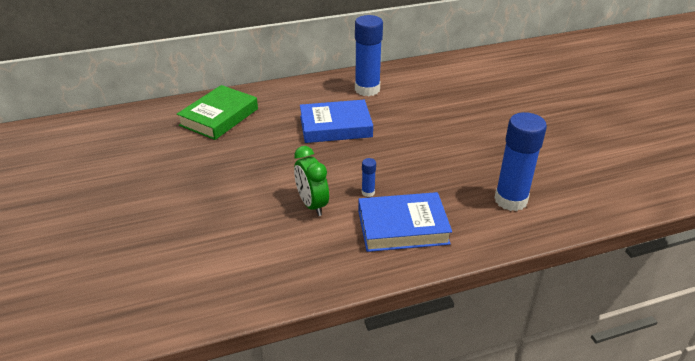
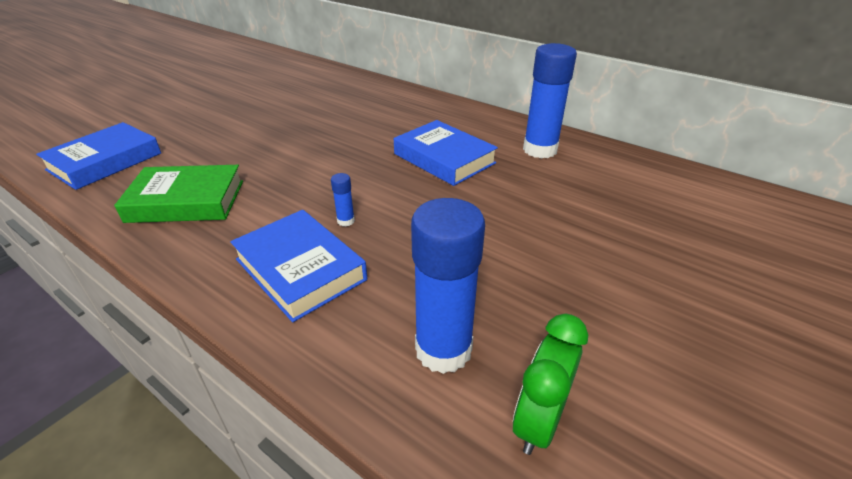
camera: 55 degrees right, 0 degrees up
green book [177,85,258,140] -> green book moved to [114,165,243,223]
green clock [294,146,329,216] -> green clock moved to [513,314,588,455]
none -> blue book [36,122,161,190]

